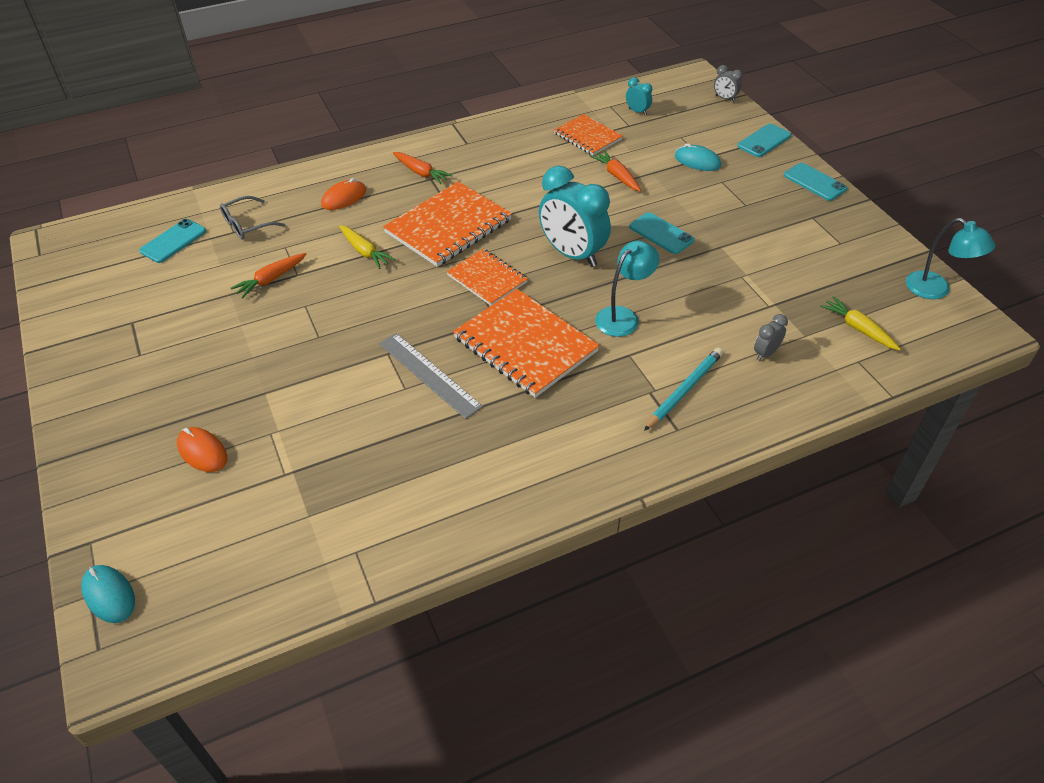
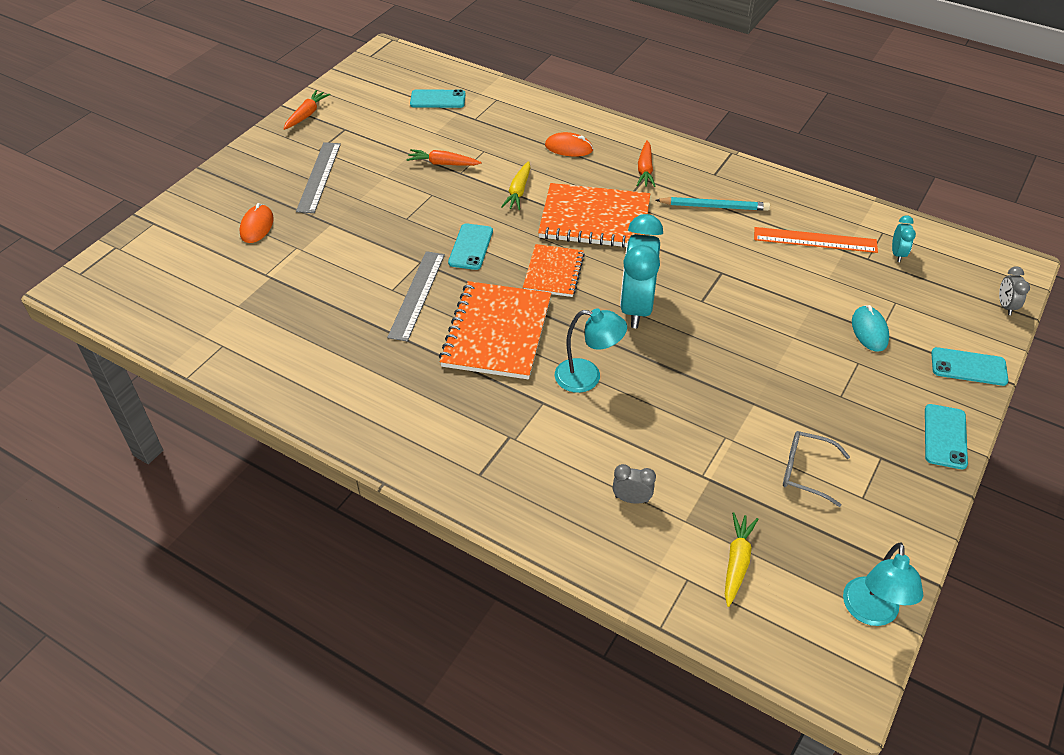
camera: 55 degrees right, 0 degrees up
turquoise mouse [81,565,135,623] -> none
grey glasses [220,196,285,239] -> grey glasses moved to [783,431,850,507]
orange notebook [554,114,623,155] -> orange ruler [754,227,878,253]
orange carrot [590,150,641,191] -> orange carrot moved to [283,90,331,130]
turquoise phone [629,212,694,254] -> turquoise phone moved to [448,223,493,270]
turquoise pencil [644,348,723,431] -> turquoise pencil moved to [655,197,770,211]
none -> grey ruler [296,142,341,213]

